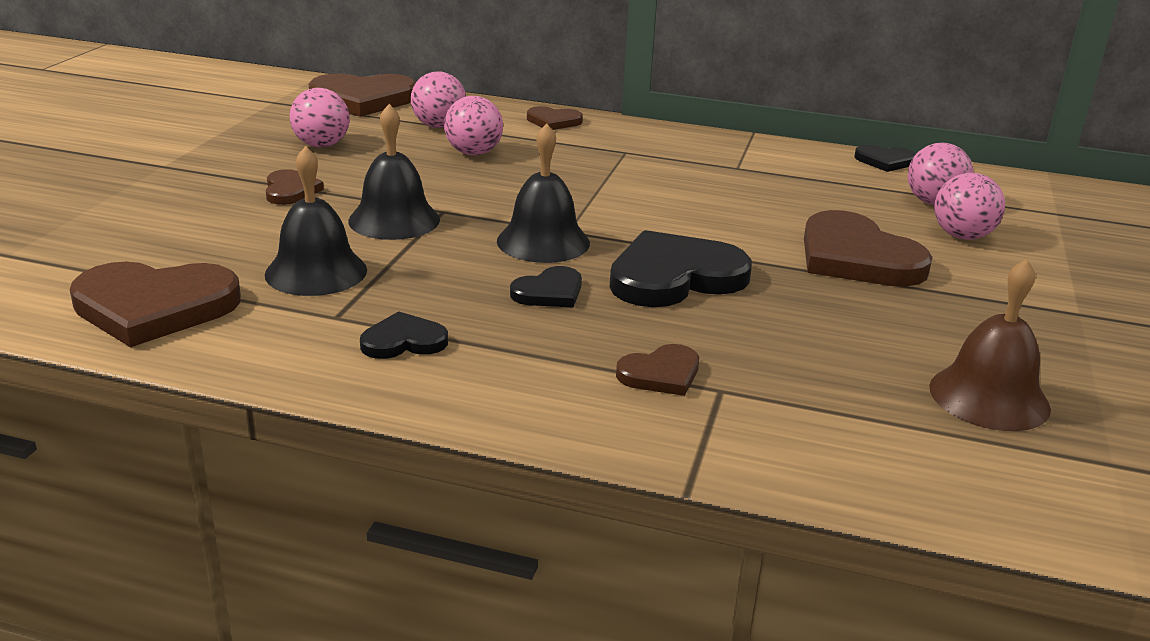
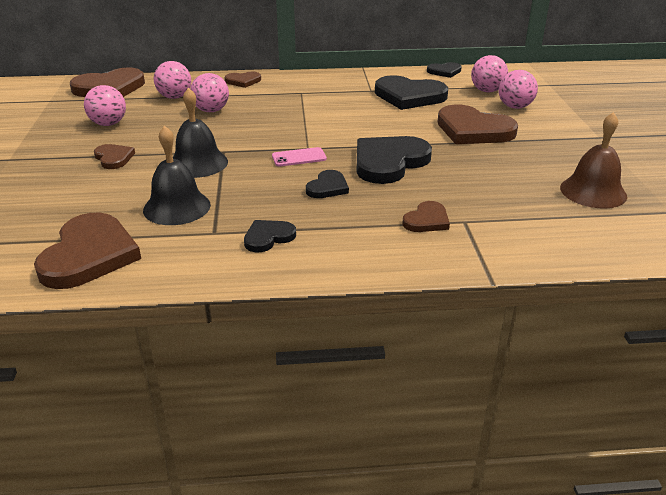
camera: 20 degrees left, 5 degrees up
brown heart [70,261,241,347] -> brown heart turned 60 degrees counterclockwise [34,212,141,289]
black bell [497,123,590,263] -> pink phone [272,147,327,166]
none -> black heart [375,75,448,110]

